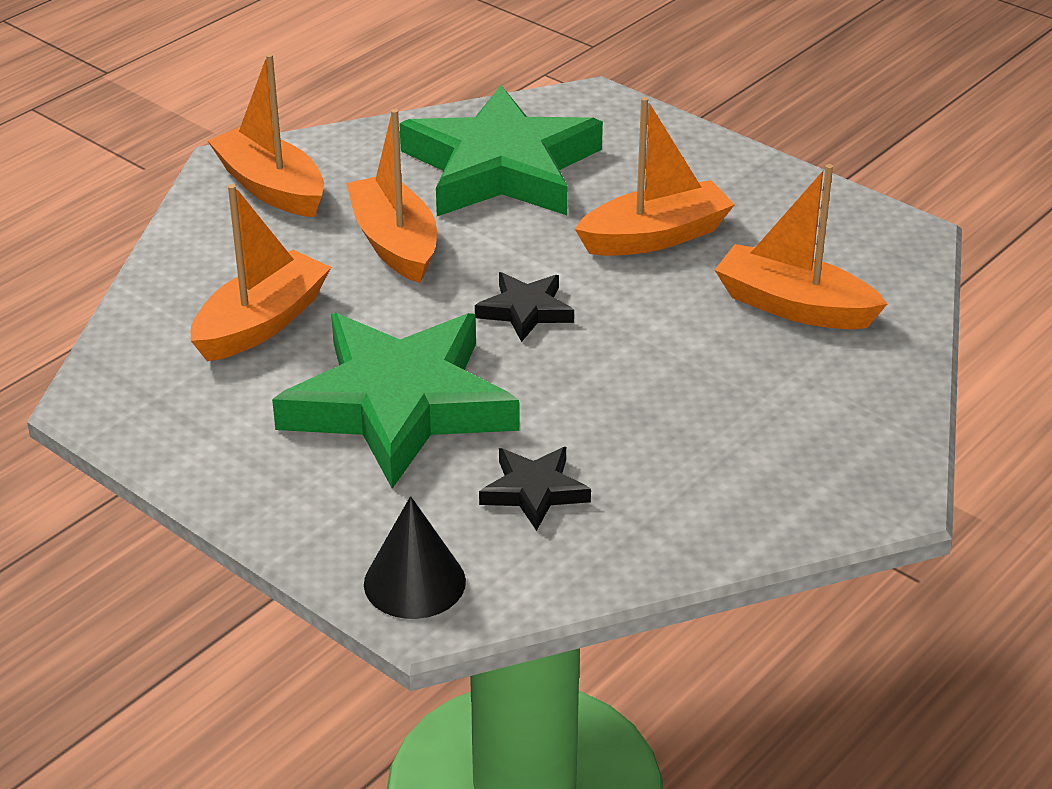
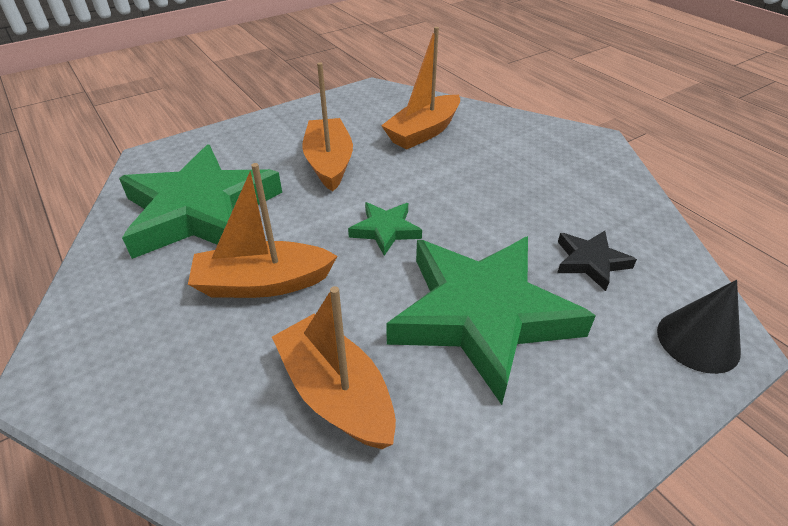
camera: 75 degrees left, 5 degrees up
orange boat [208,54,324,217] -> none
black star [475,272,574,342] -> green star [348,202,422,256]

